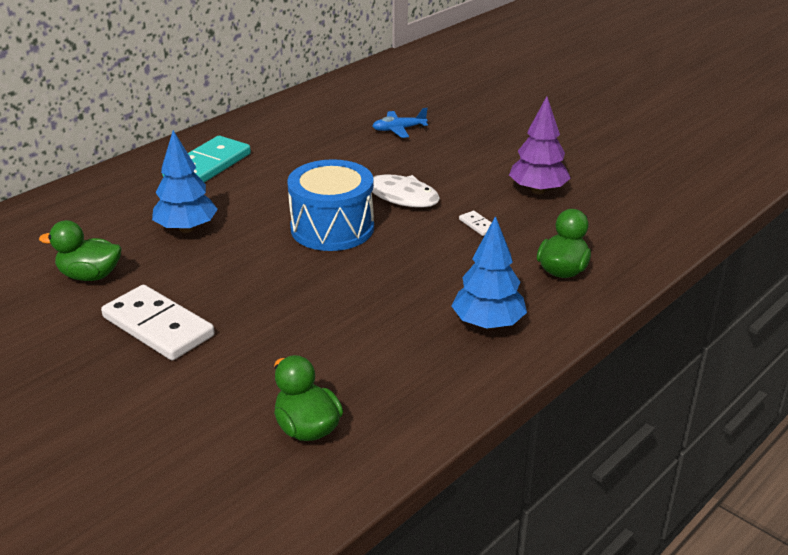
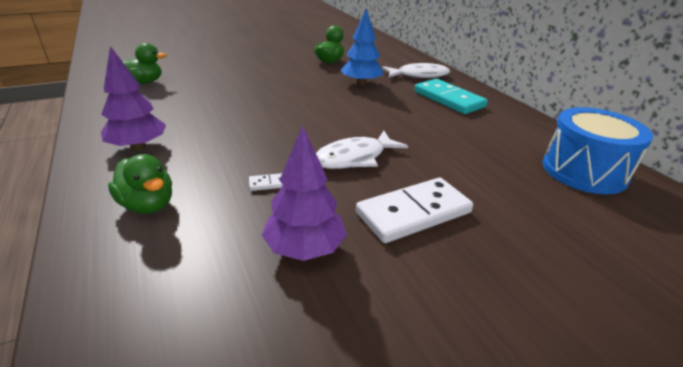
camera: 110 degrees right, 0 degrees up
white domino [101,285,215,360] -> white domino moved to [356,178,473,243]
blue drum [287,159,374,251] -> blue drum moved to [542,107,653,194]
blue plane [372,108,428,138] -> none
blue tree [452,216,527,329] -> purple tree [101,46,166,151]
none -> white fish [382,63,450,78]

